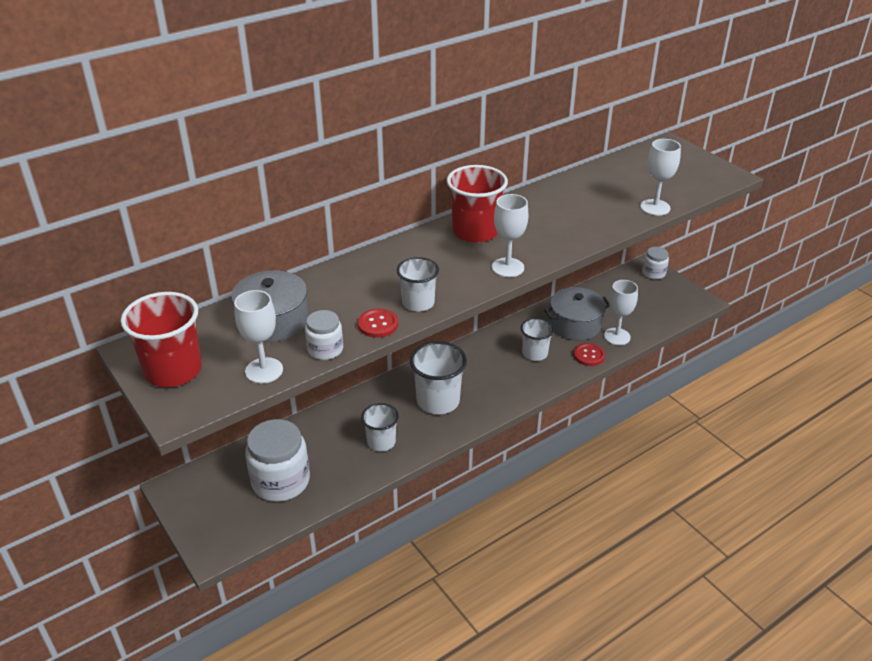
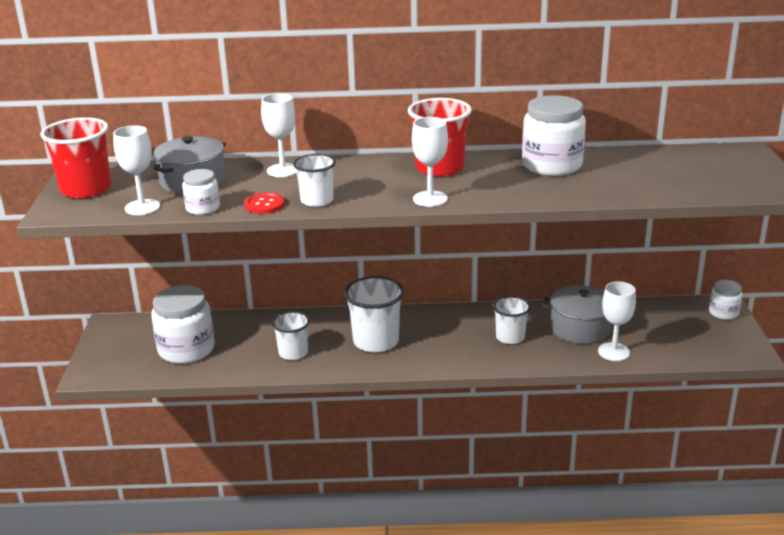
camera: 35 degrees right, 10 degrees down
red button [574,343,605,366] -> none
white goblet [640,139,681,216] -> white goblet moved to [261,93,297,177]
none -> white jar [522,95,586,176]

